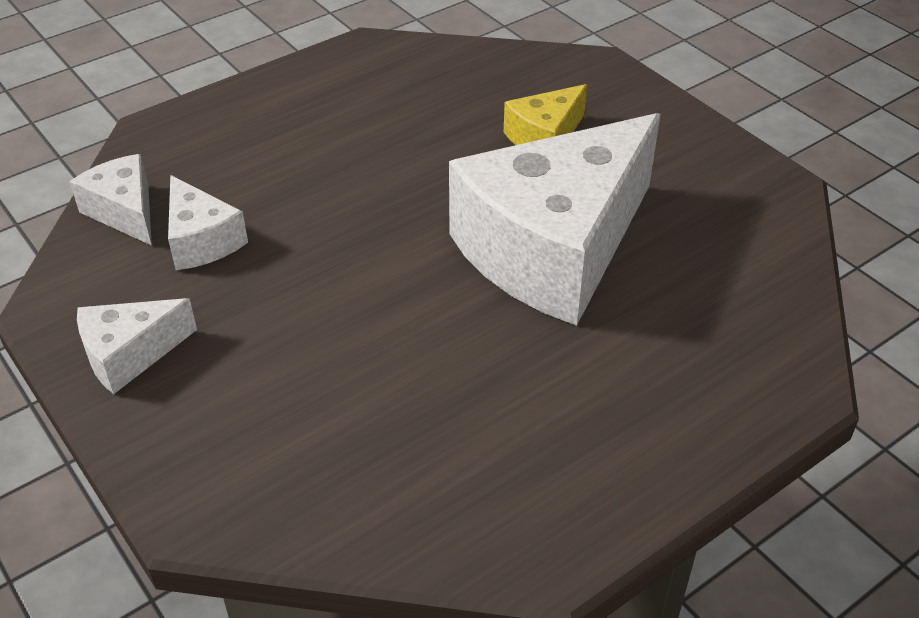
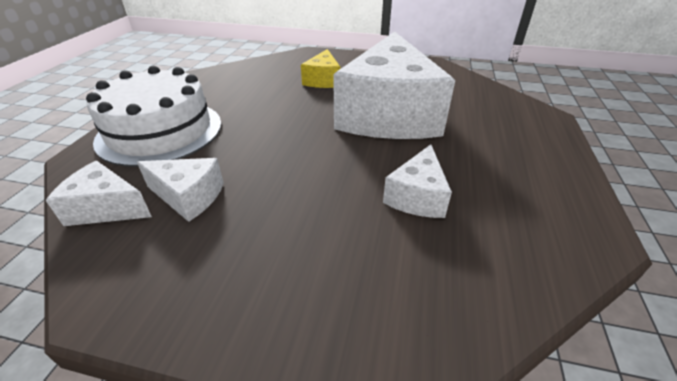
camera: 40 degrees left, 5 degrees down
white cheese [77,298,197,394] -> white cheese moved to [383,144,452,218]
none -> white cake [86,66,221,167]

